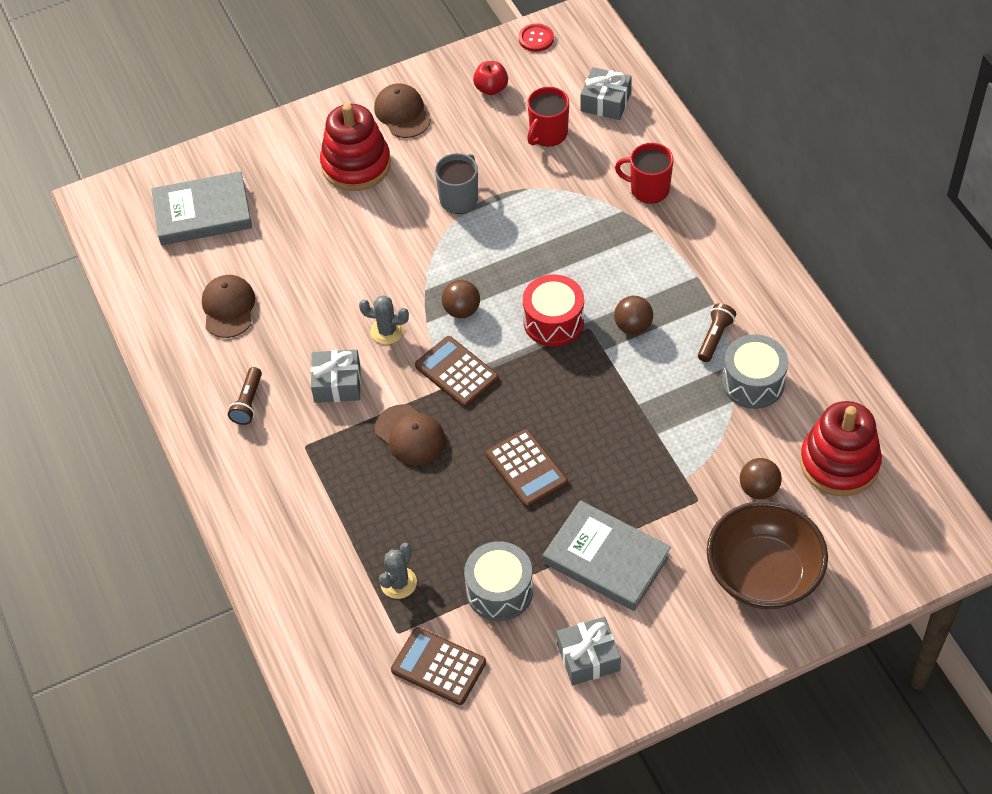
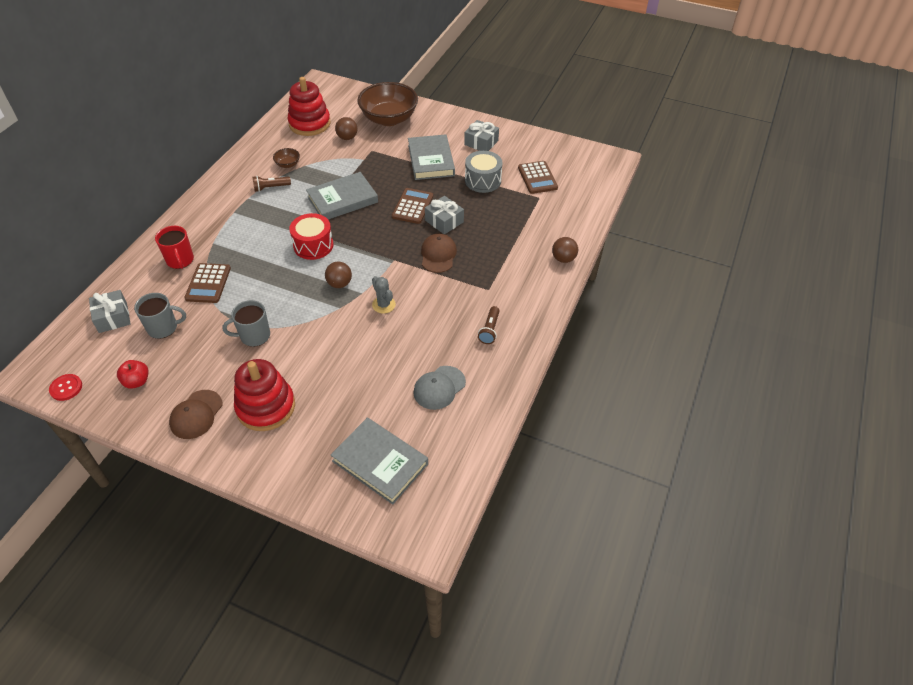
camera: 135 degrees left, 5 degrees down
brown cap [202,275,255,338] -> grey cap [413,366,466,410]
brown flashlight [228,367,262,425] -> brown flashlight turned 135 degrees clockwise [478,306,500,344]
grey gift [311,349,361,403] -> grey gift moved to [425,196,464,234]
grey cactus [379,542,417,599] -> none
brown calculator [415,336,499,407] -> brown calculator moved to [184,263,231,303]
red mug [527,87,569,147] -> grey mug [134,293,186,339]
brown ball [614,296,653,335] -> brown ball moved to [552,237,578,263]
grey drum [722,334,788,409] -> brown bowl [273,148,300,168]
none -> grey book [306,172,378,220]

